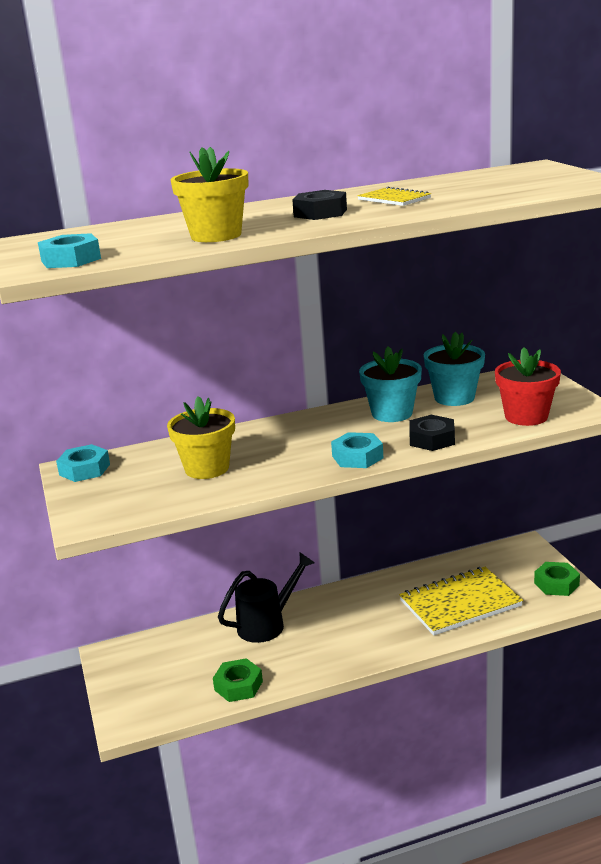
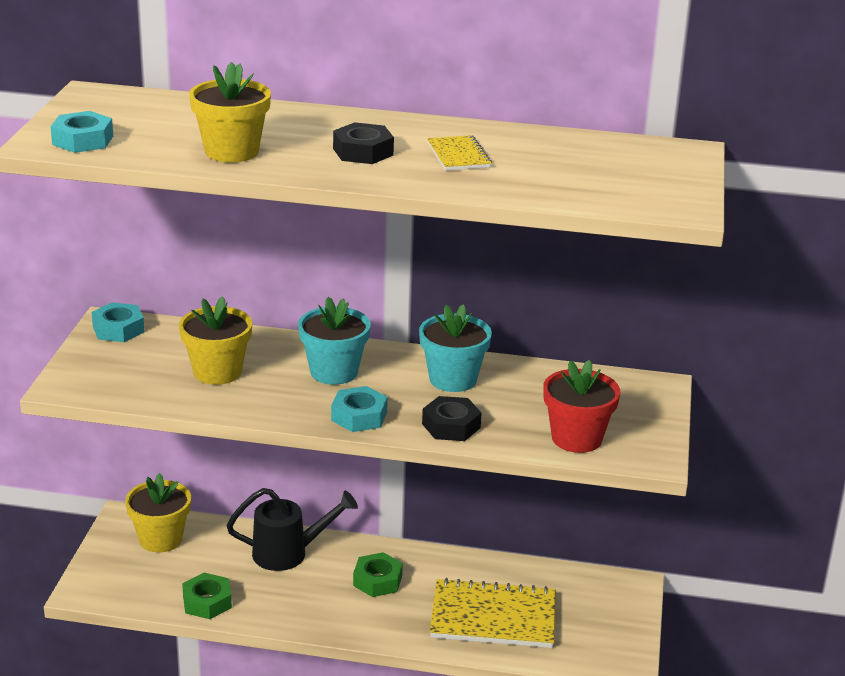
camera: 25 degrees right, 5 degrees up
turquoise flower pot [424,332,485,406] -> turquoise flower pot moved to [298,297,371,385]
green nut [534,562,580,596] -> green nut moved to [353,552,403,597]
none -> yellow flower pot [125,473,191,553]

